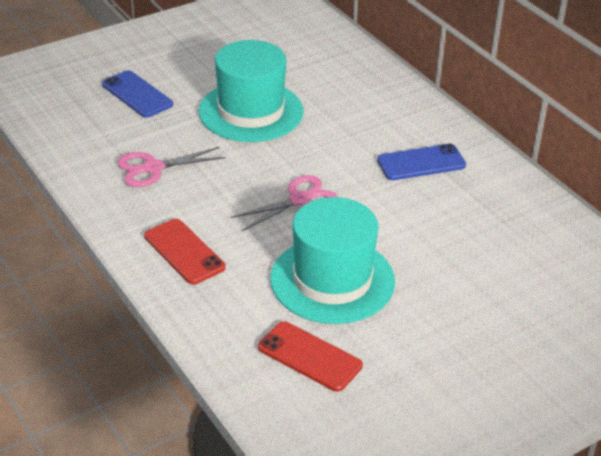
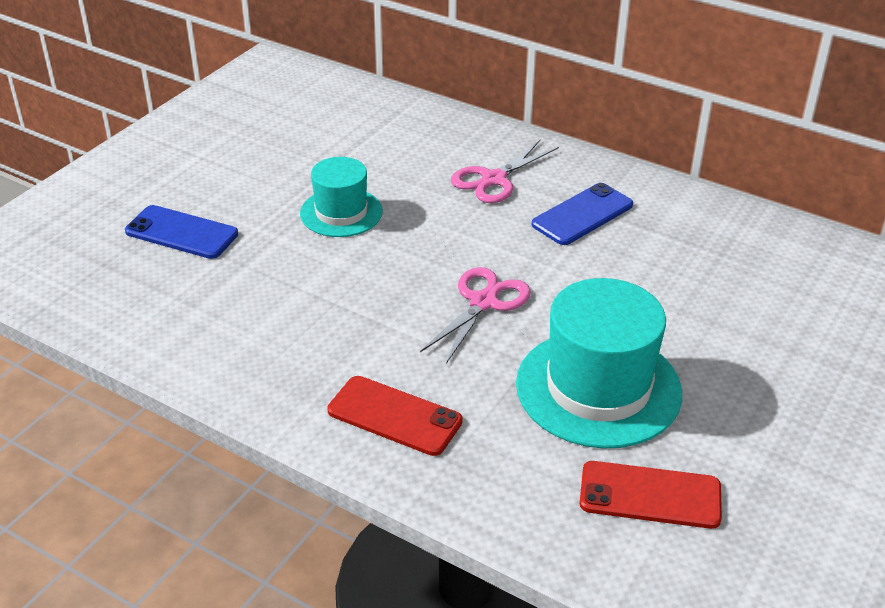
camera: 25 degrees left, 0 degrees up
pink scissors [117,147,226,187] -> pink scissors moved to [451,140,559,203]
turquoise hat [199,40,304,142] -> turquoise hat [300,157,383,237], size x0.60

